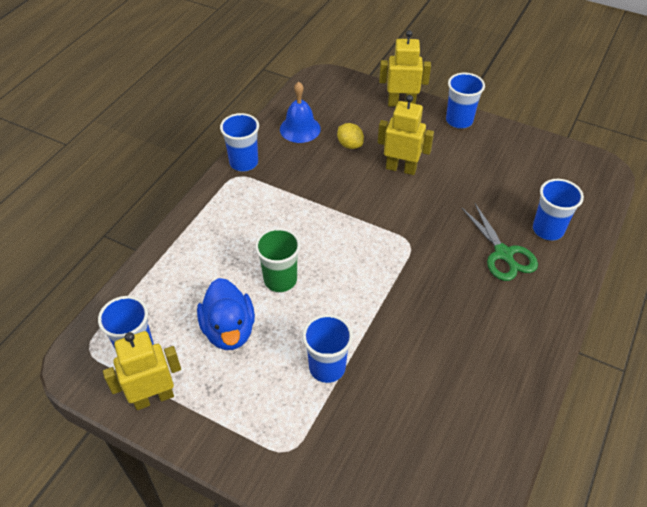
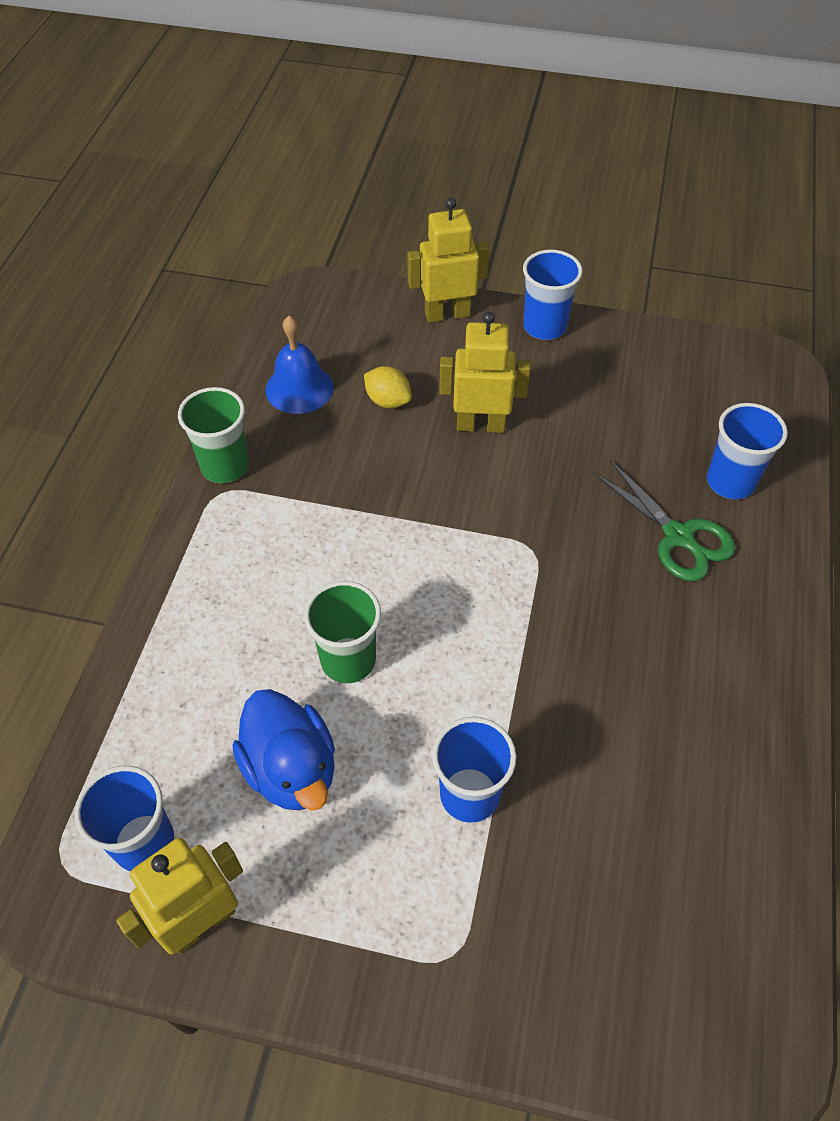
camera: 15 degrees left, 5 degrees up
blue cup [220,113,259,172] -> green cup [178,387,249,483]

